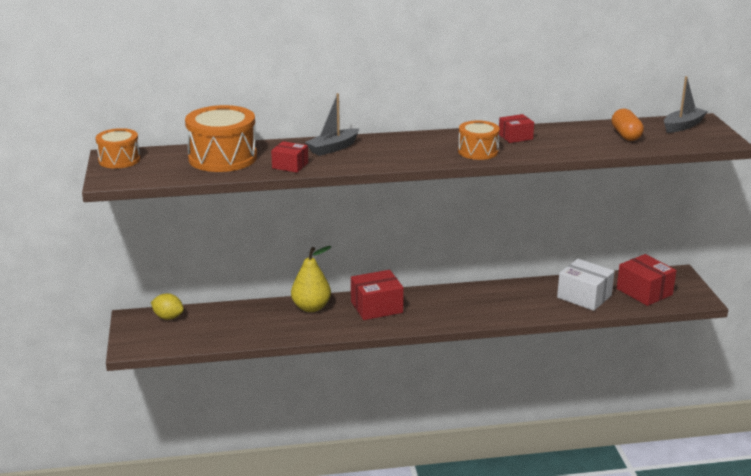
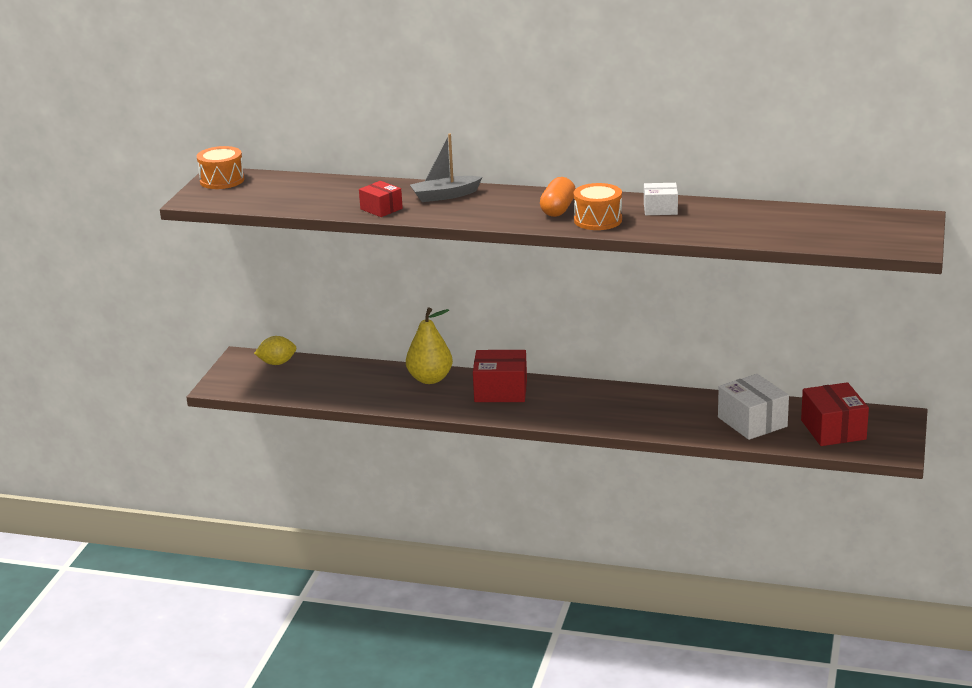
camera: 25 degrees right, 0 degrees up
yellow lemon [151,293,184,320] -> yellow lemon turned 60 degrees counterclockwise [254,336,297,365]
orange drum [185,105,257,172] -> none
red box [499,114,534,143] -> white box [644,183,678,215]
orange capsule [611,108,644,141] -> orange capsule moved to [540,177,575,217]
grey boat [664,76,708,133] -> none

